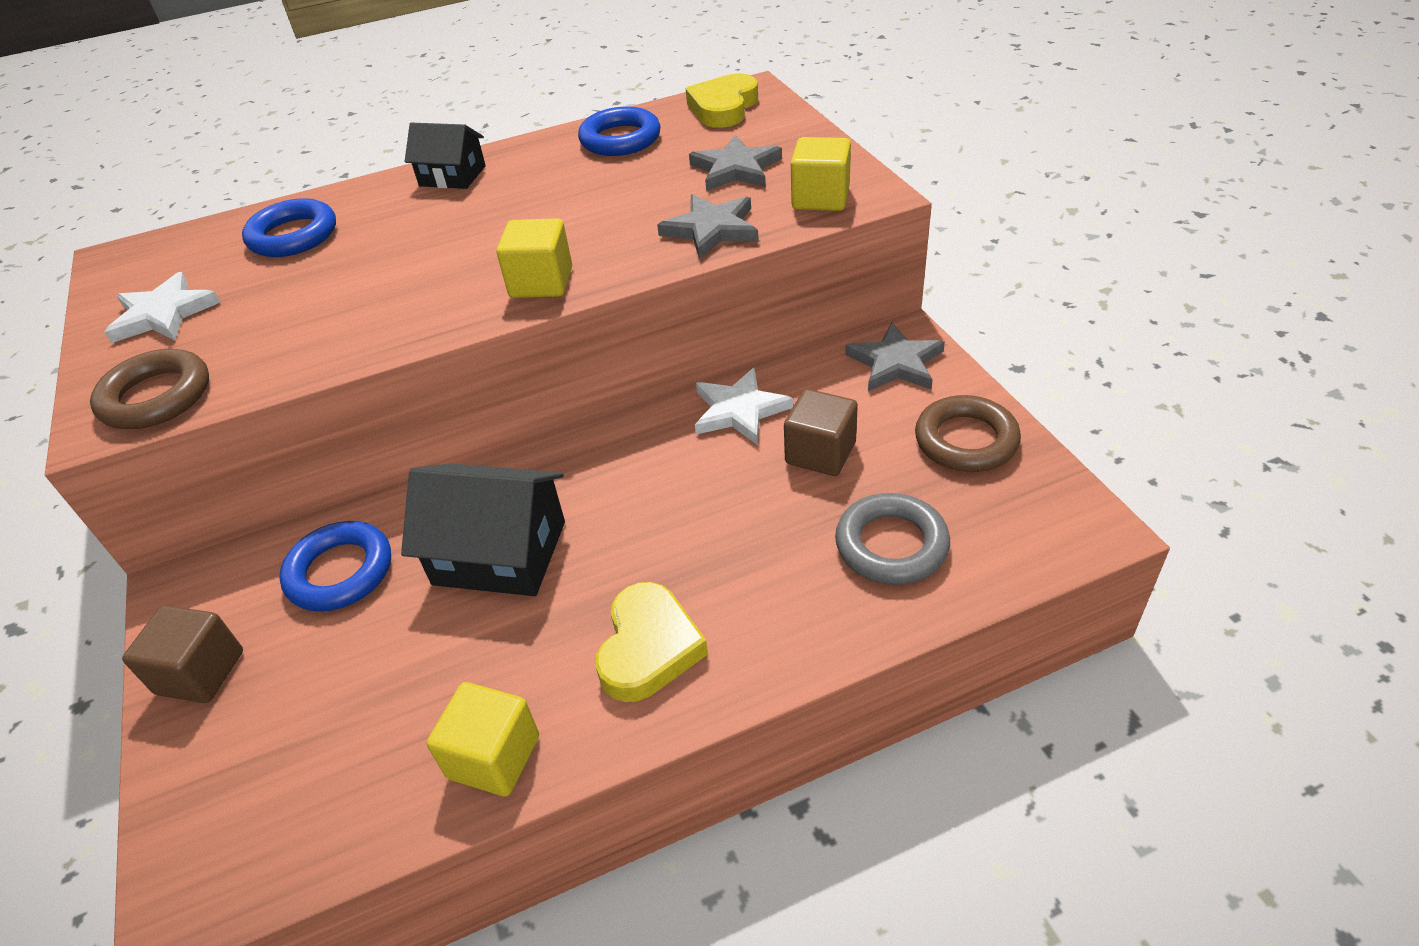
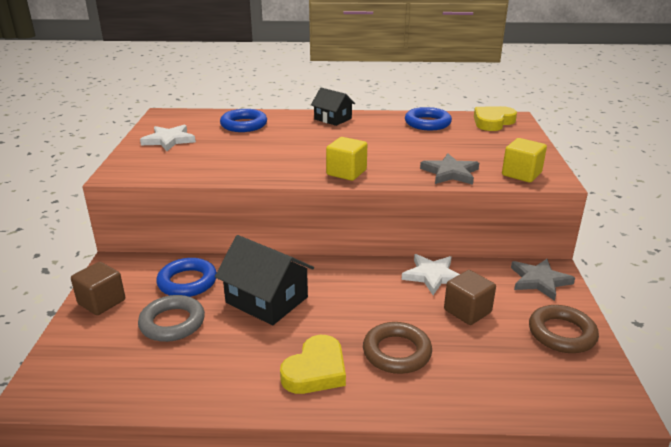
camera: 20 degrees right, 15 degrees down
brown ring [90,349,209,429] -> brown ring moved to [363,322,432,374]
yellow cube [427,682,539,796] -> none
grey star [689,135,782,191] -> none
grey ring [835,493,950,585] -> grey ring moved to [138,295,205,342]

